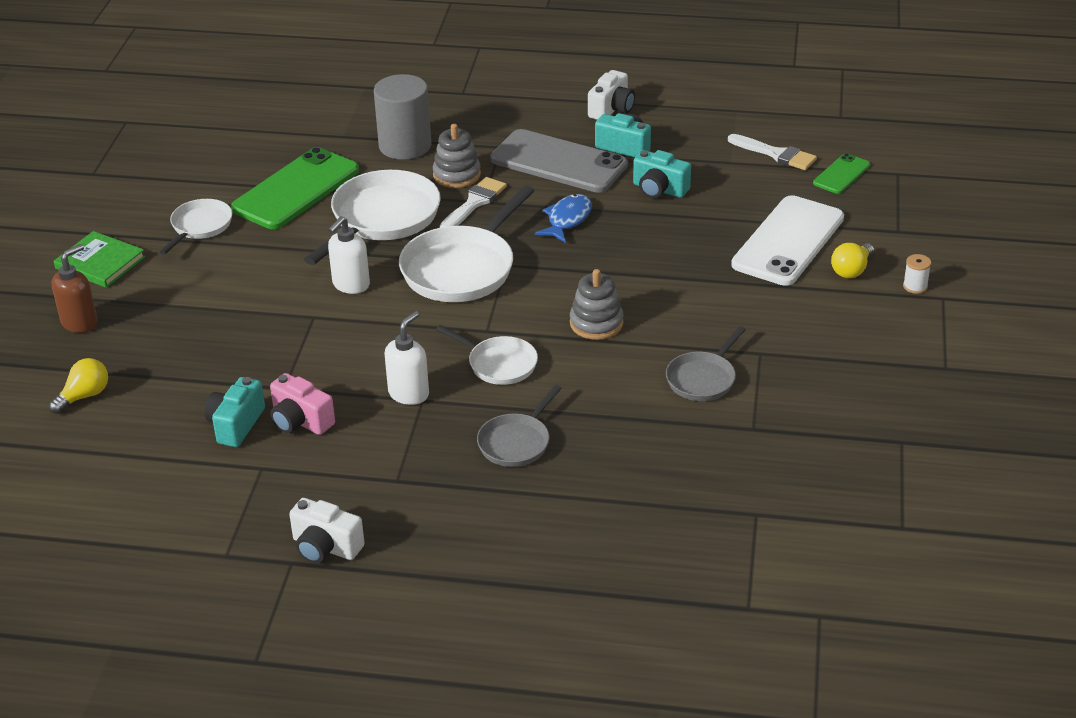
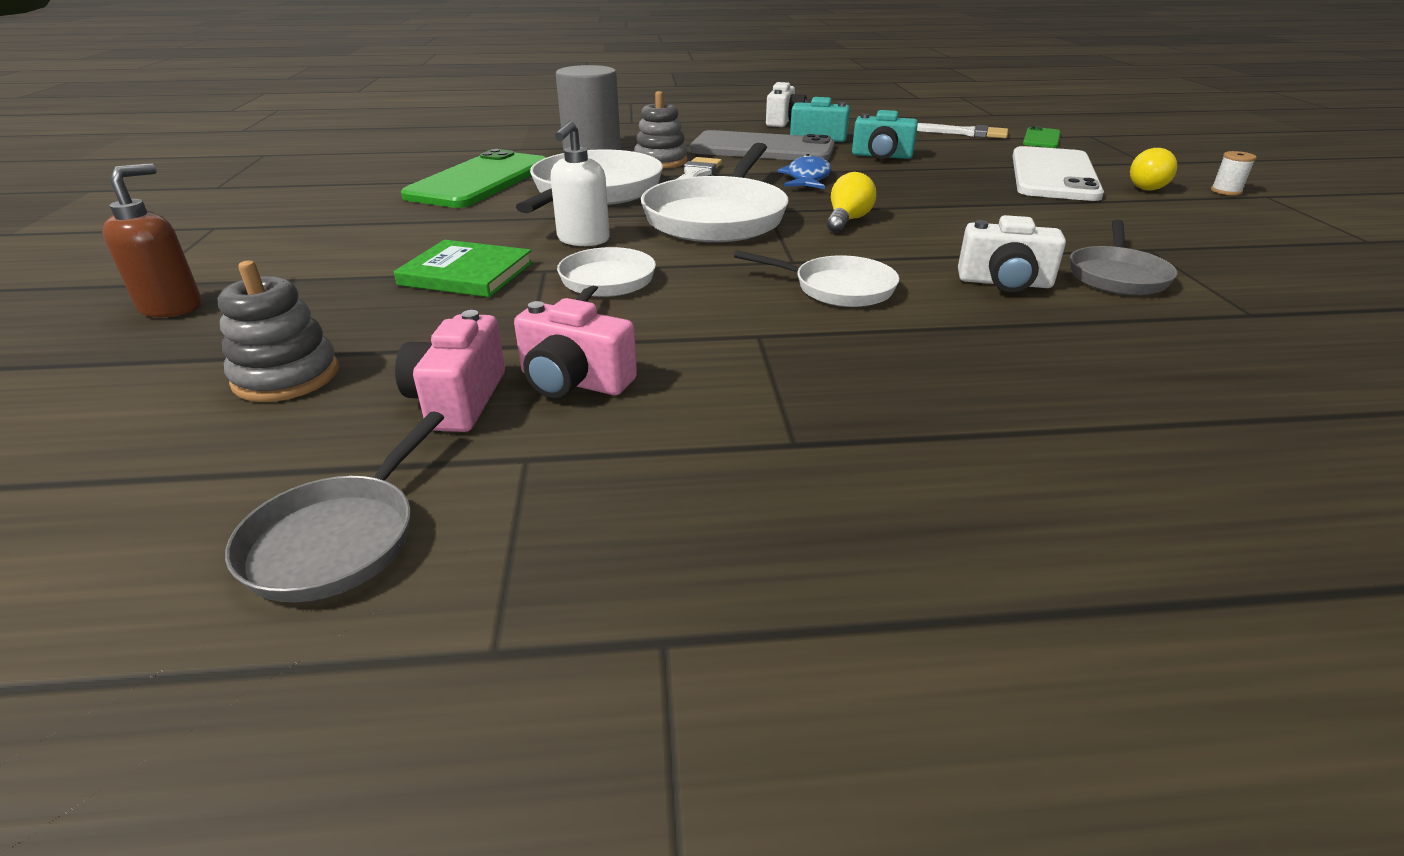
camera: 15 degrees left, 5 degrees down
yellow light bulb [49,358,108,414] -> yellow light bulb moved to [827,172,876,232]
green book [54,231,145,288] -> green book moved to [394,240,533,297]
white pan [159,199,232,255] -> white pan moved to [557,247,656,302]
turquoise camera [204,377,265,447] -> pink camera [395,310,505,432]
white camera [289,498,365,563] -> white camera moved to [958,215,1066,293]
white soap dispenser [385,311,429,405] -> none
grey pan [477,385,562,467] -> grey pan moved to [225,411,444,602]
grey stacking toy [570,269,624,340] -> grey stacking toy moved to [218,261,339,402]

